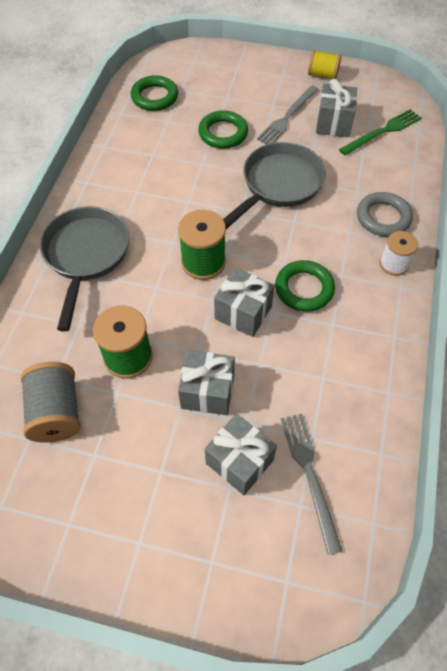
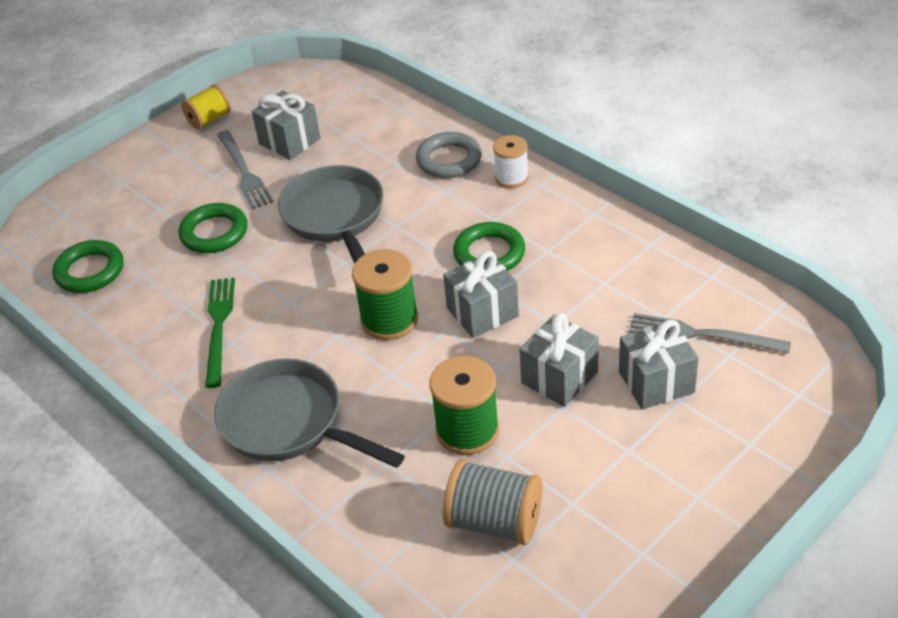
camera: 55 degrees left, 15 degrees down
green fork [339,109,421,155] -> green fork moved to [205,278,235,388]

